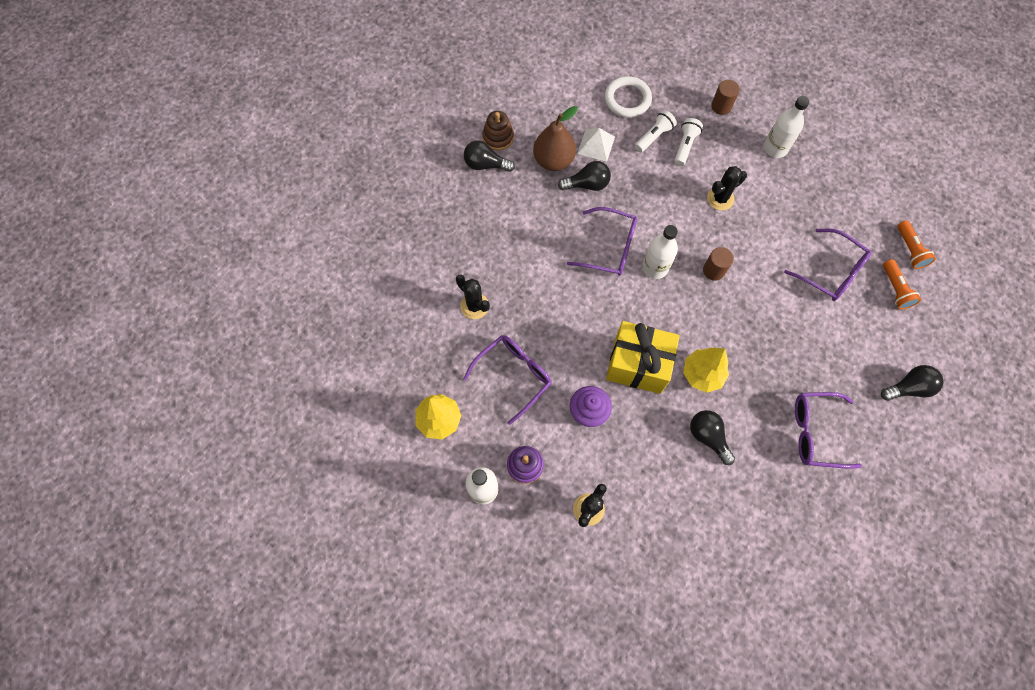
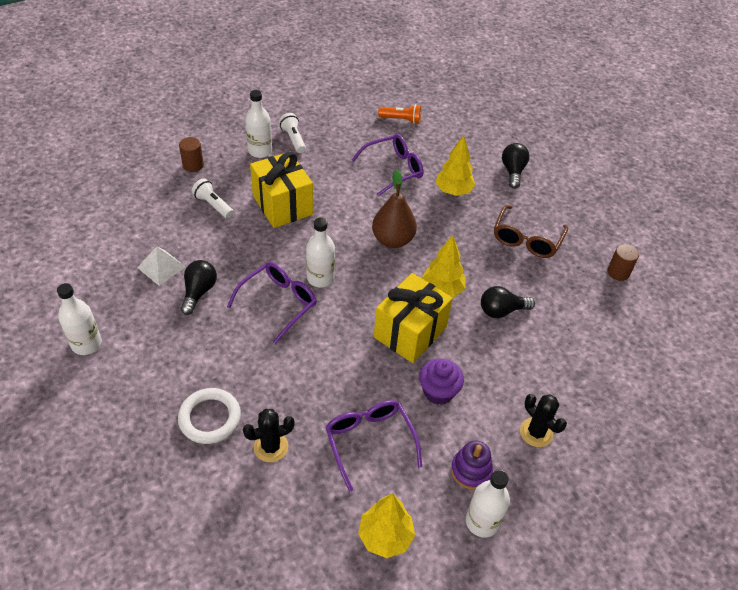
camera: 70 degrees left, 20 degrees down
black light bulb [464,140,515,172] -> none
brown stacking toy [482,111,514,150] -> white bottle [57,283,102,355]
brown pear [533,106,578,171] -> brown pear moved to [372,170,417,248]
white ring [605,76,652,118] -> white ring moved to [178,388,241,444]
white flashlight [635,110,677,152] -> white flashlight moved to [279,113,306,153]
brown cylinder [703,247,734,280] -> brown cylinder moved to [607,244,639,281]
black cactus [707,166,747,211] -> yellow gift [250,151,313,228]
purple glasses [795,392,862,469] -> brown glasses [494,205,568,258]
orange flashlight [883,259,921,309] -> none
none -> yellow tree [436,135,475,196]

